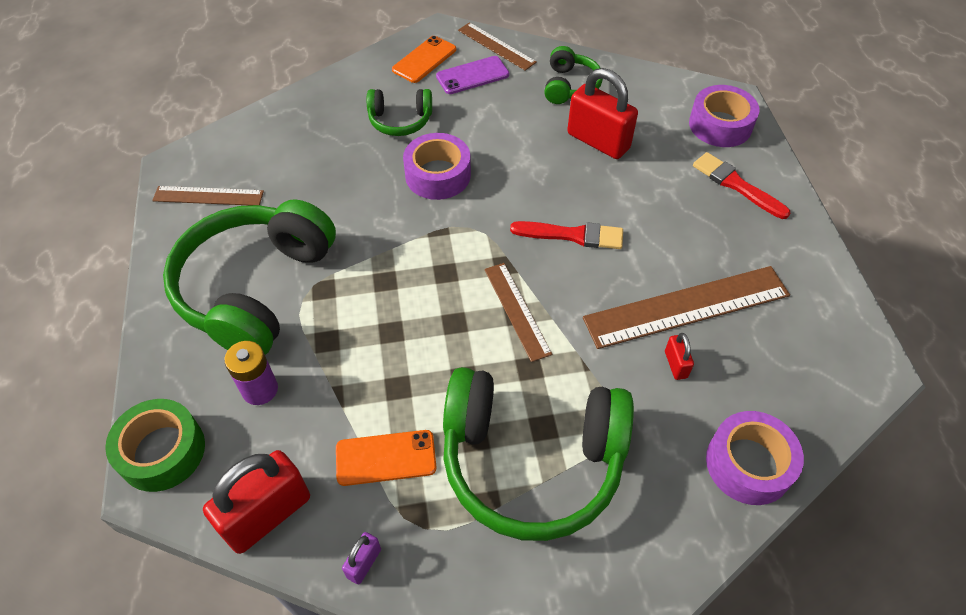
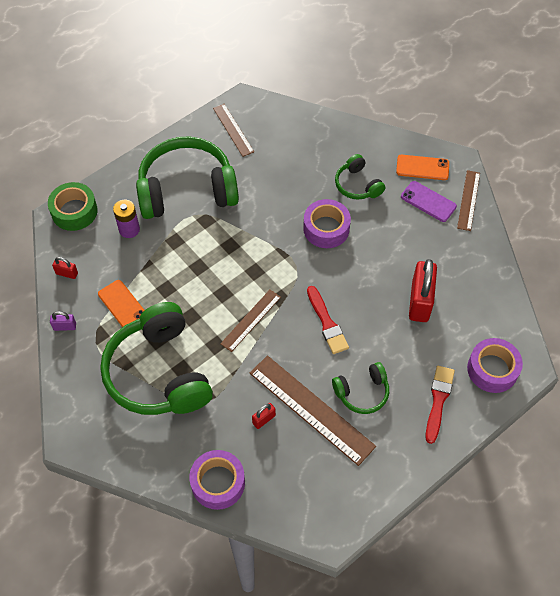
camera: 60 degrees right, 5 degrees up
red padlock [203,450,310,554] -> red padlock [52,257,78,279], size x0.46
green headphones [544,46,603,104] -> green headphones moved to [332,362,389,414]

